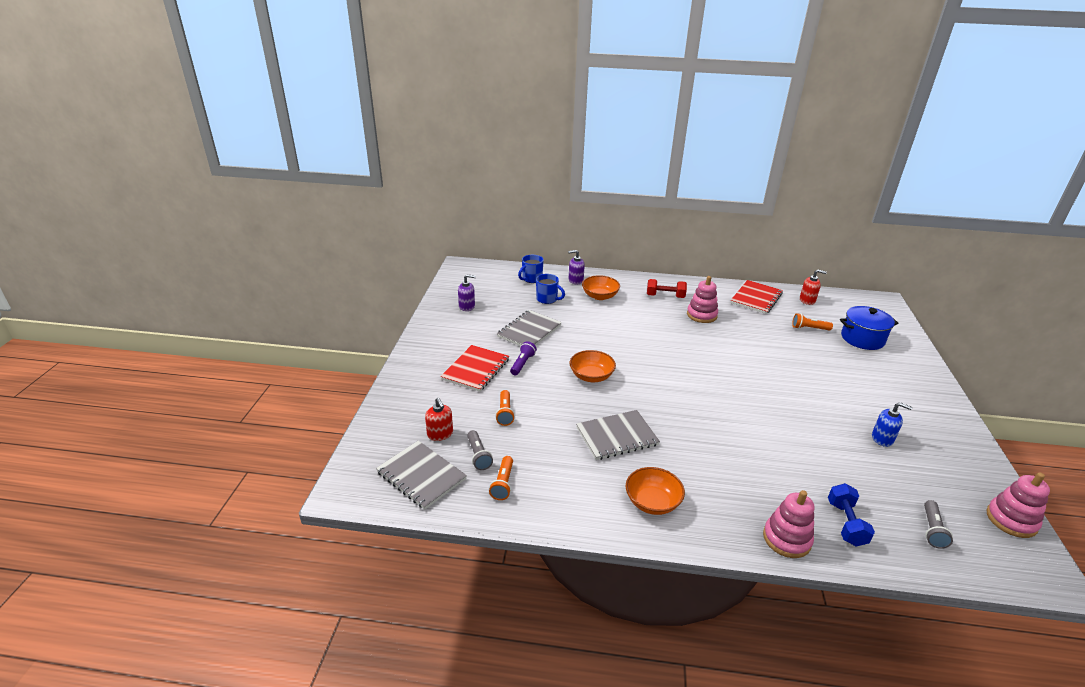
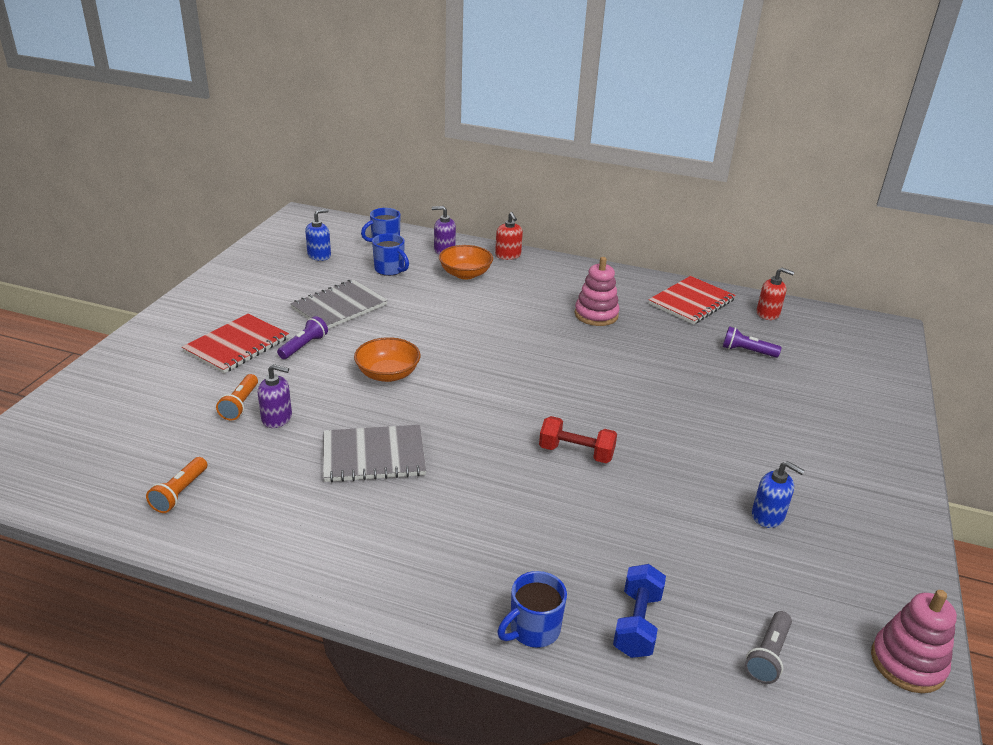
camera: 10 degrees right, 0 degrees up
grey notebook [376,441,467,509] -> none
red soap dispenser [425,398,453,441] -> red soap dispenser moved to [495,212,523,260]
purple soap dispenser [458,274,476,311] -> purple soap dispenser moved to [258,364,292,428]
grey flashlight [467,430,493,470] -> none
orange bowl [626,467,685,515] -> none
red dumbbell [647,279,687,298] -> red dumbbell moved to [539,416,617,463]
pink stacking toy [763,490,814,558] -> blue mug [497,571,567,648]
orange flashlight [792,313,833,331] -> purple flashlight [723,326,782,358]
blue pot [840,306,899,350] -> none
none -> blue soap dispenser [305,209,331,261]

